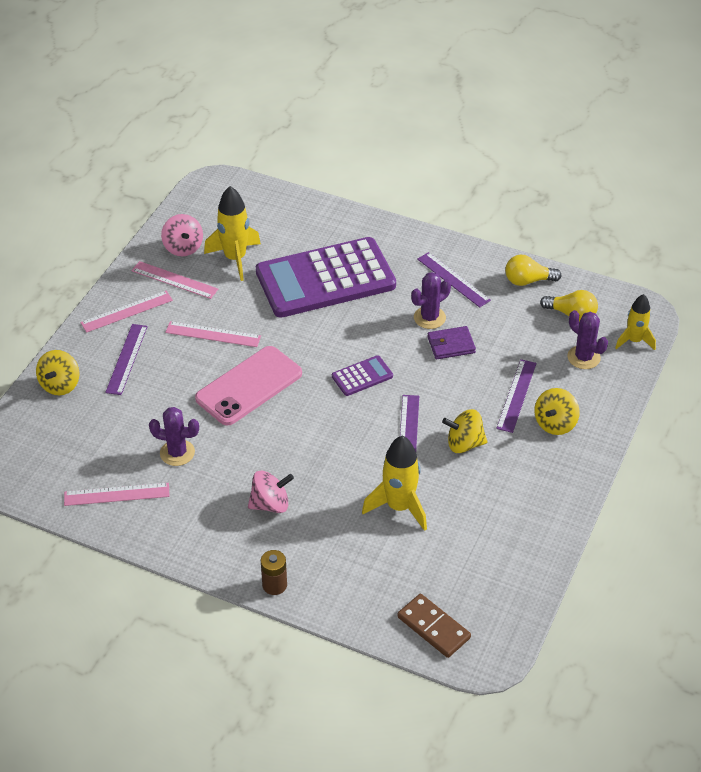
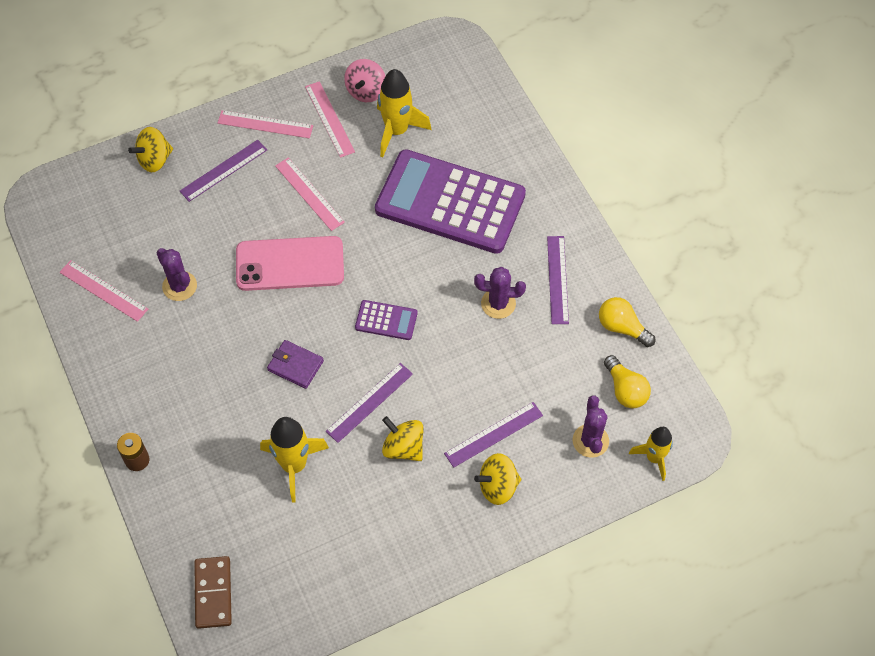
camera: 40 degrees right, 15 degrees up
pink spinning top [248,471,294,513] -> none
purple wallet [427,326,476,359] -> purple wallet moved to [267,340,324,389]

